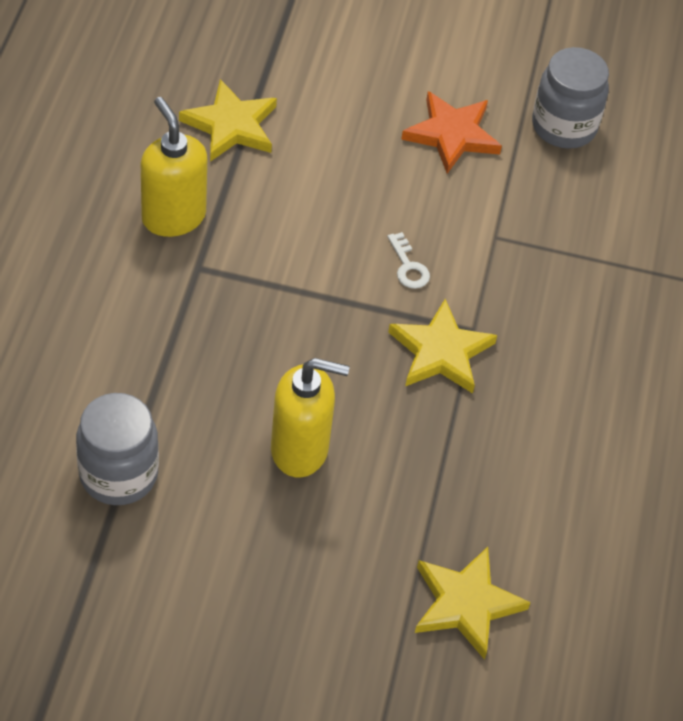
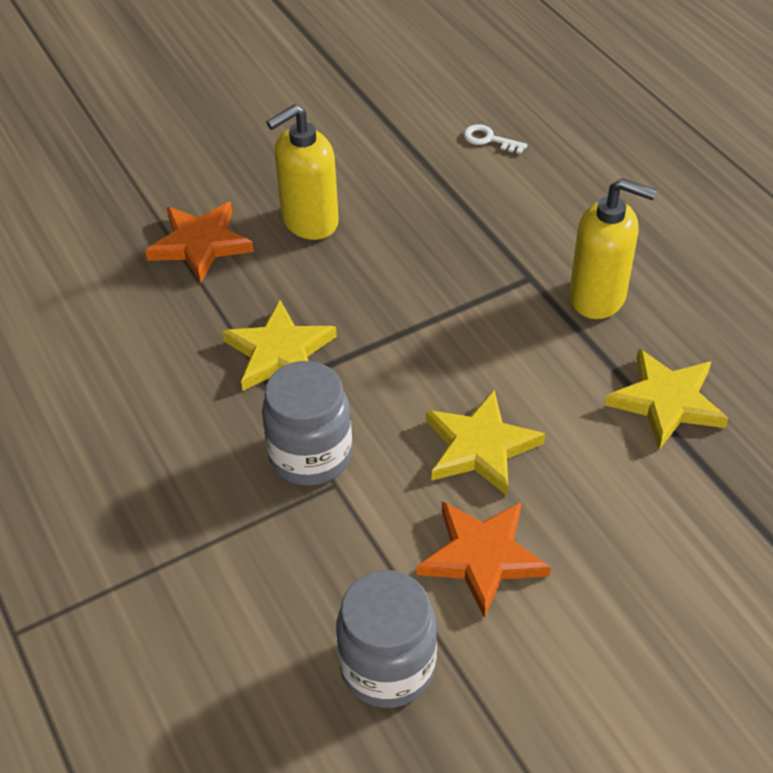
camera: 145 degrees right, 5 degrees down
grey jar [76,393,159,505] -> grey jar moved to [262,361,352,486]
white key [388,232,430,289] -> white key moved to [463,124,527,154]
yellow star [415,547,531,660] -> yellow star moved to [426,390,546,495]
none -> orange star [145,202,254,283]

